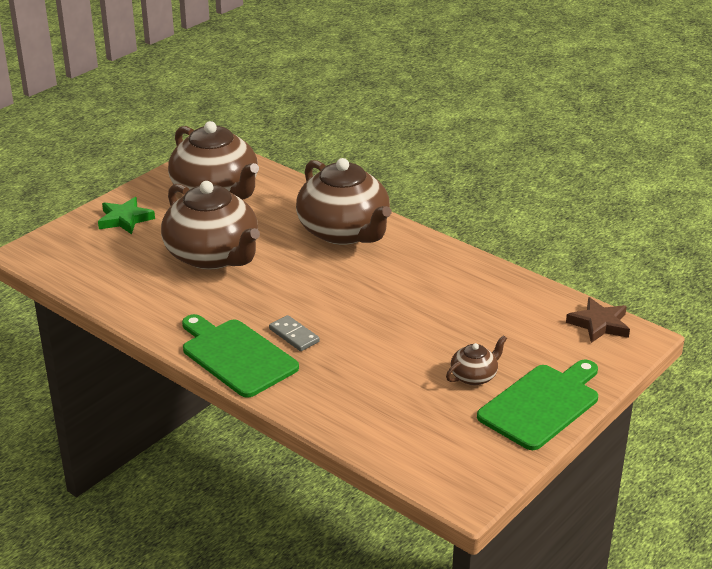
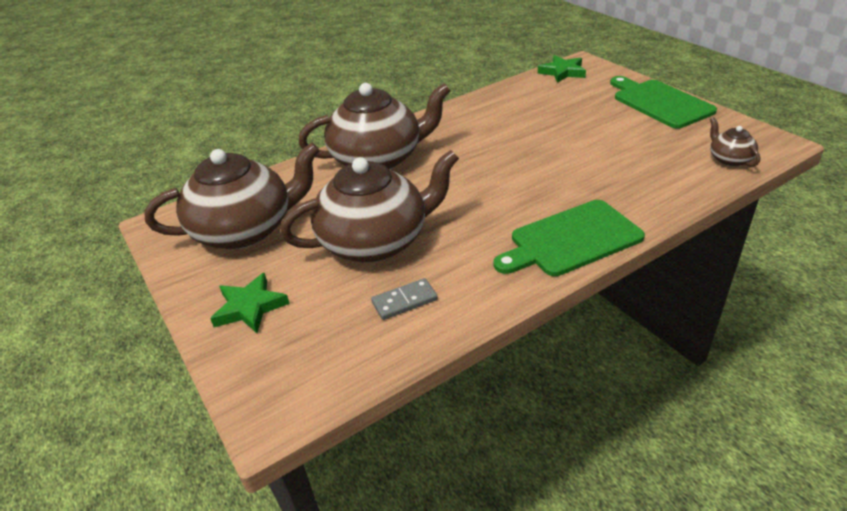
camera: 70 degrees left, 5 degrees up
grey domino [269,315,320,351] -> grey domino moved to [371,278,438,320]
brown teapot [446,335,507,385] -> brown teapot moved to [710,117,760,167]
brown star [566,297,630,343] -> green star [538,55,586,83]

